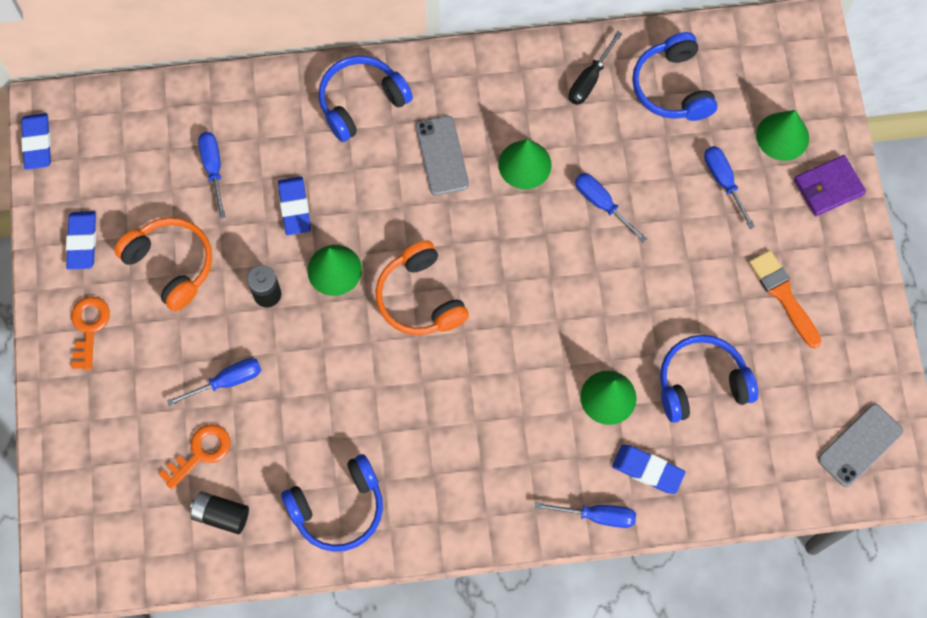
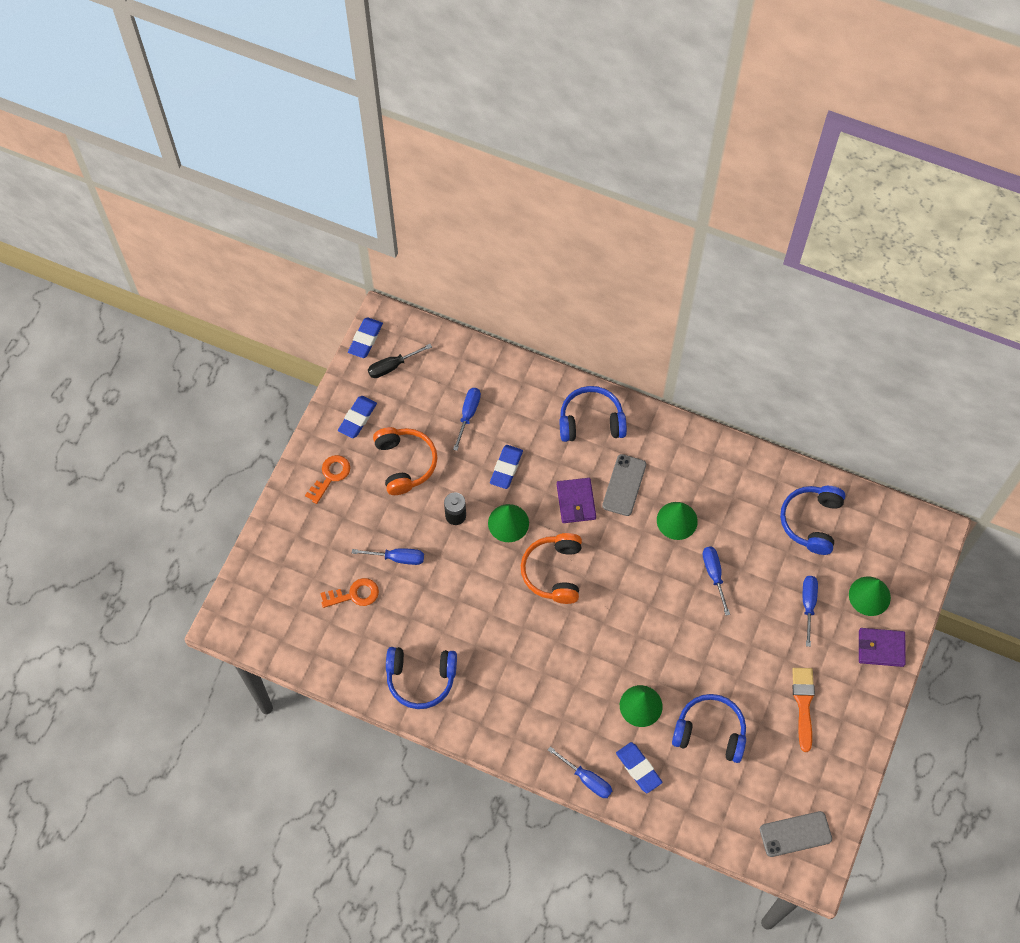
camera: 30 degrees right, 5 degrees down
black battery [190,491,249,534] -> none
black screwdriver [569,31,623,105] -> black screwdriver moved to [368,344,432,378]
none -> purple wallet [557,478,596,523]

